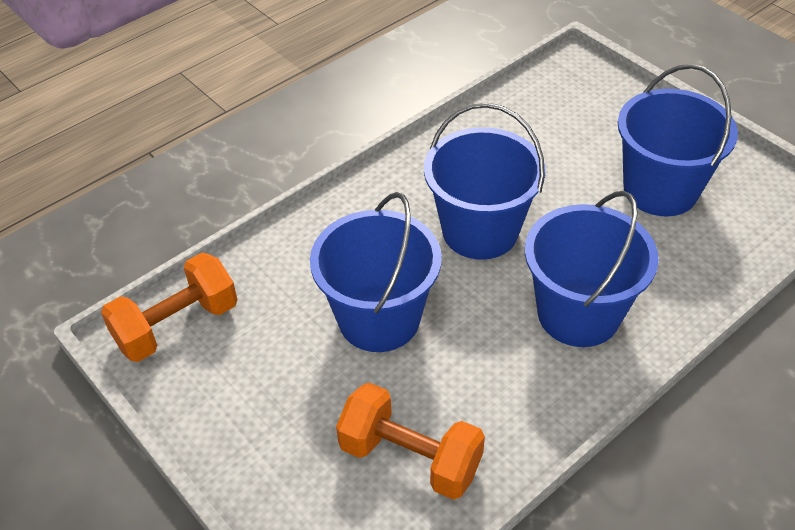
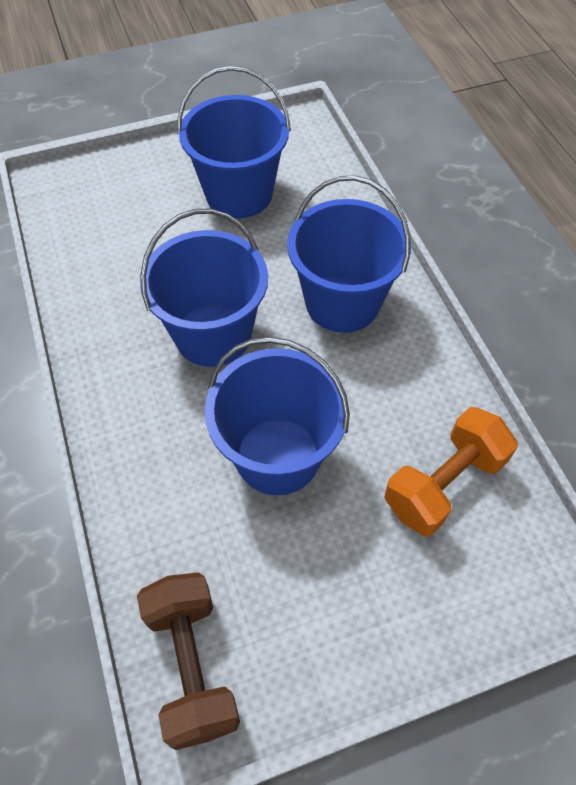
camera: 70 degrees left, 10 degrees up
orange dumbbell [101,253,238,362] -> brown dumbbell [137,572,240,750]

